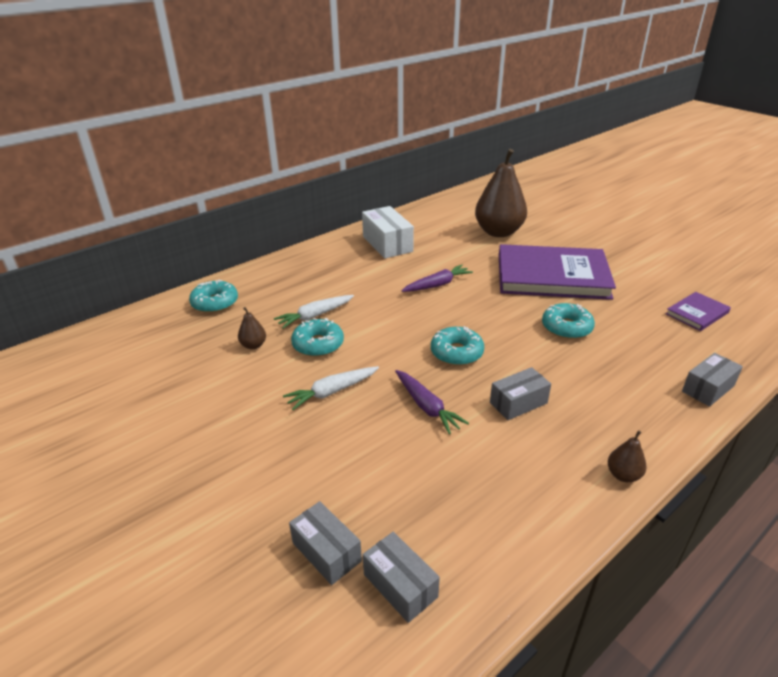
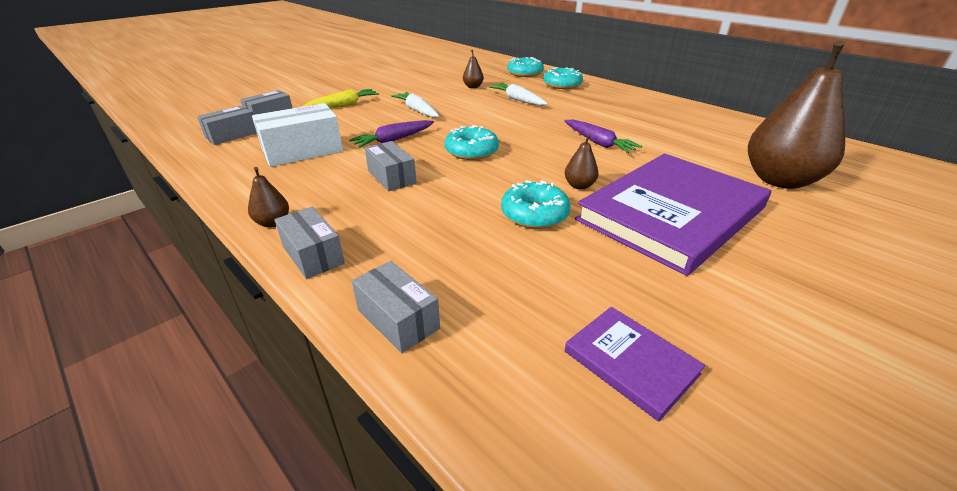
camera: 85 degrees right, 0 degrees up
turquoise donut [291,318,344,357] -> turquoise donut moved to [543,67,583,89]
white box [362,206,414,259] -> white box moved to [252,103,343,167]
purple book [499,244,616,300] -> purple book turned 45 degrees clockwise [575,154,771,276]
none -> grey box [274,207,345,279]
none -> yellow carrot [302,89,379,108]
none -> brown pear [565,134,599,190]

